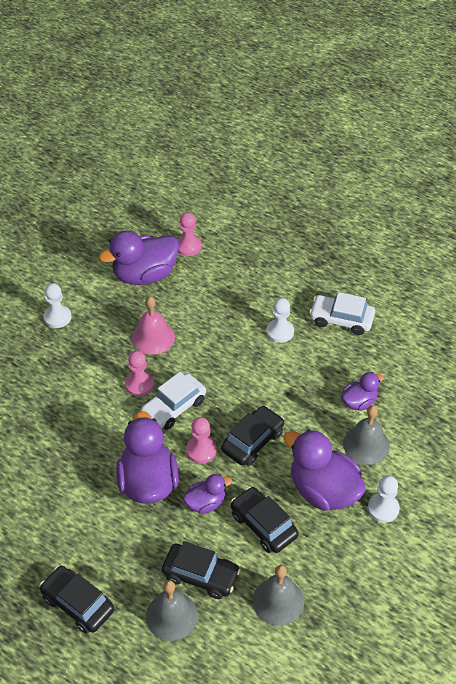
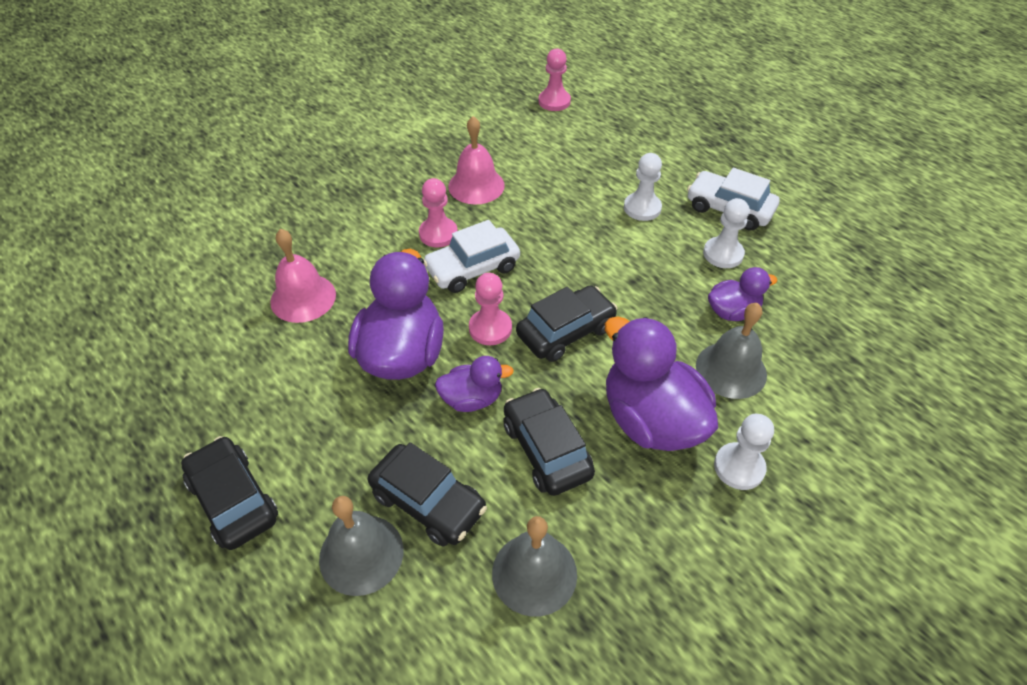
camera: 15 degrees right, 0 degrees up
white pawn [44,283,71,328] -> white pawn moved to [703,198,749,268]
purple duck [99,231,179,285] -> none
none -> pink bell [270,229,336,323]

